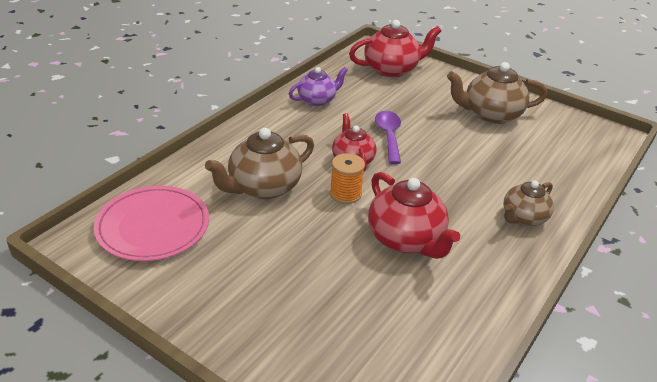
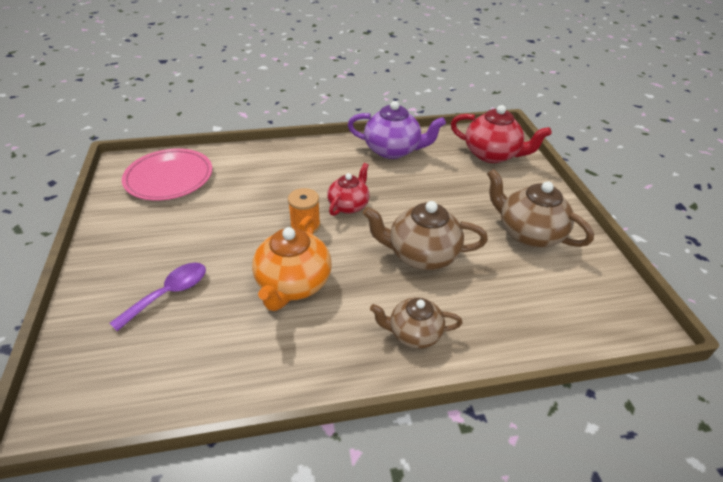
camera: 45 degrees right, 5 degrees up
brown teapot [205,128,314,199] -> brown teapot moved to [363,201,488,270]
purple teapot [289,67,348,106] -> purple teapot [348,101,446,159], size x1.55
red teapot [368,172,460,259] -> orange teapot [252,215,332,311]
purple spoon [375,111,401,164] -> purple spoon moved to [110,263,206,331]

